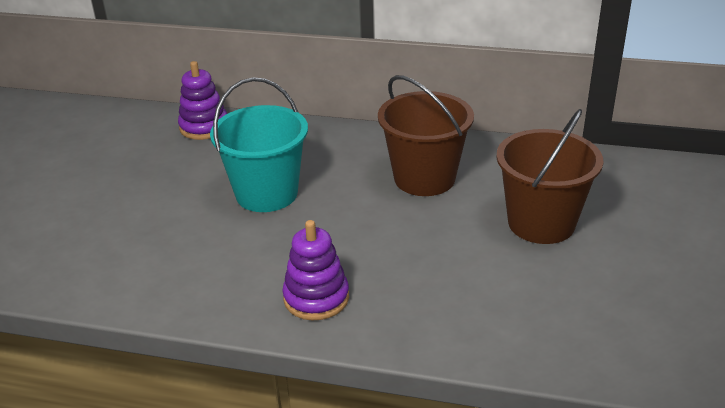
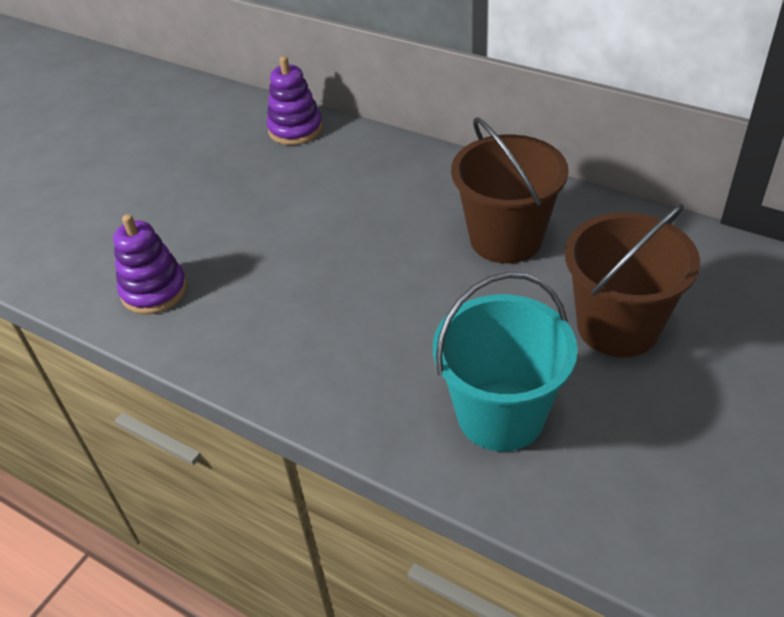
camera: 20 degrees right, 10 degrees up
turquoise bucket [210,77,308,212] -> turquoise bucket moved to [433,272,578,451]
purple stacking toy [282,220,349,320] -> purple stacking toy moved to [113,214,187,314]

